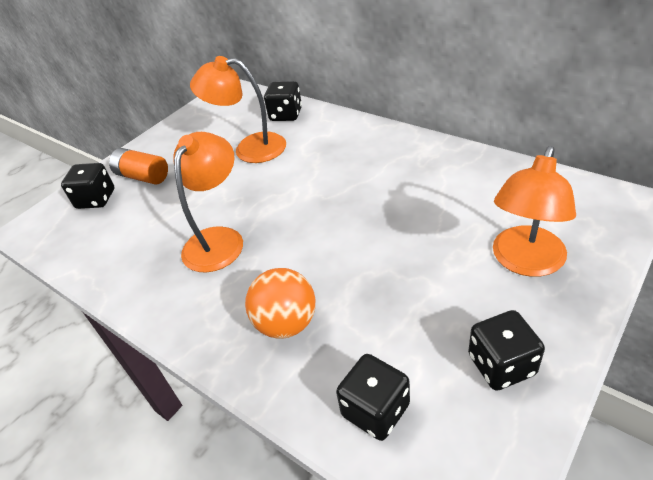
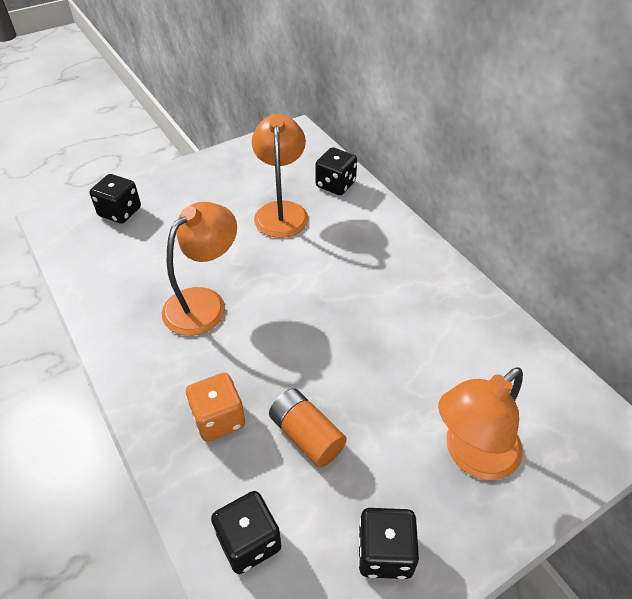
camera: 15 degrees right, 5 degrees up
orange battery [109,148,168,185] -> orange battery moved to [269,388,347,468]
orange lamp [190,56,286,163] -> orange lamp turned 60 degrees clockwise [252,114,309,238]
orange ball [245,268,315,339] -> orange dice [186,373,245,442]

